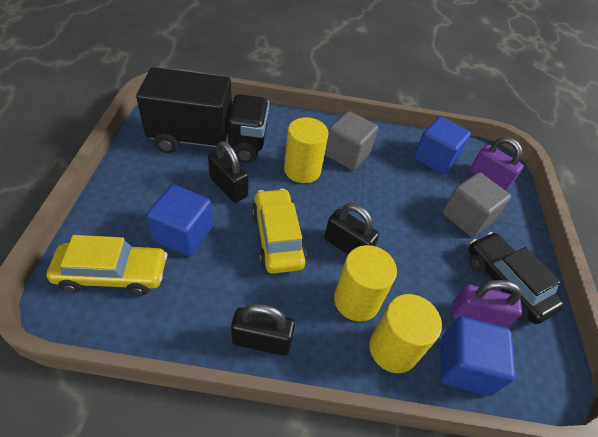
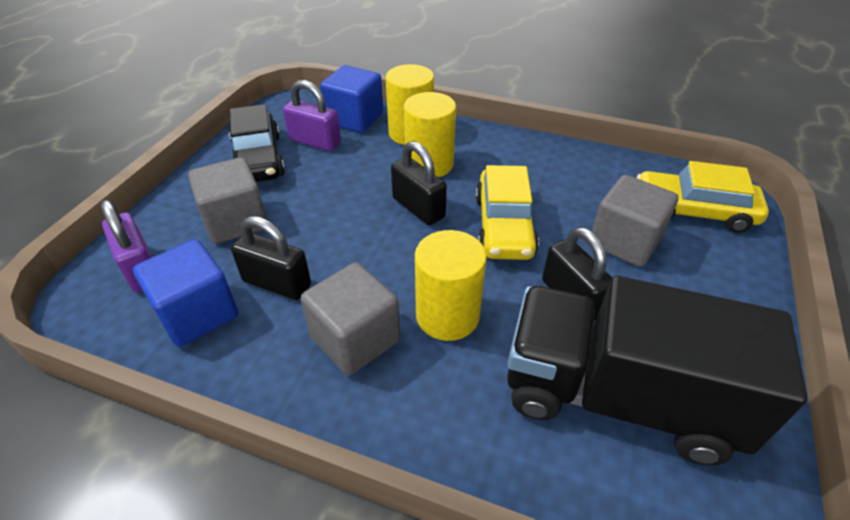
camera: 160 degrees left, 5 degrees down
blue cube [146,185,213,256] -> grey cube [592,175,679,267]
black padlock [231,303,295,356] -> black padlock moved to [231,216,311,300]

